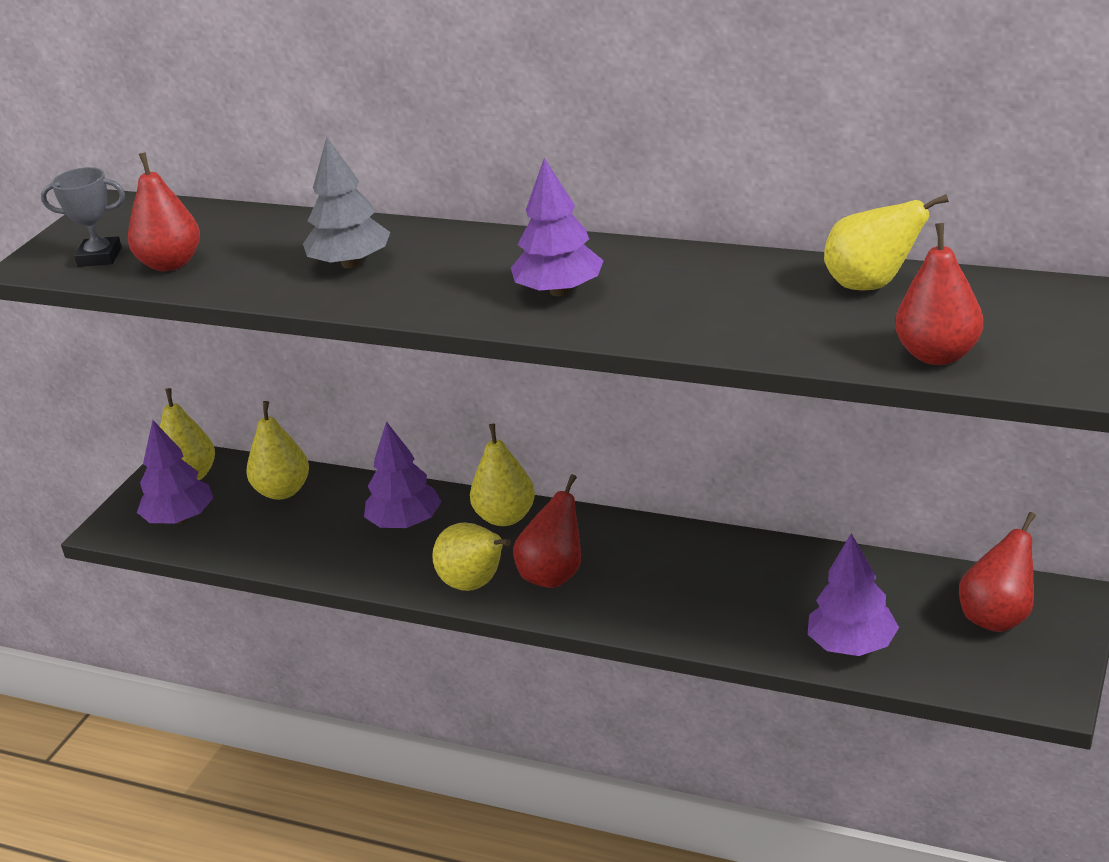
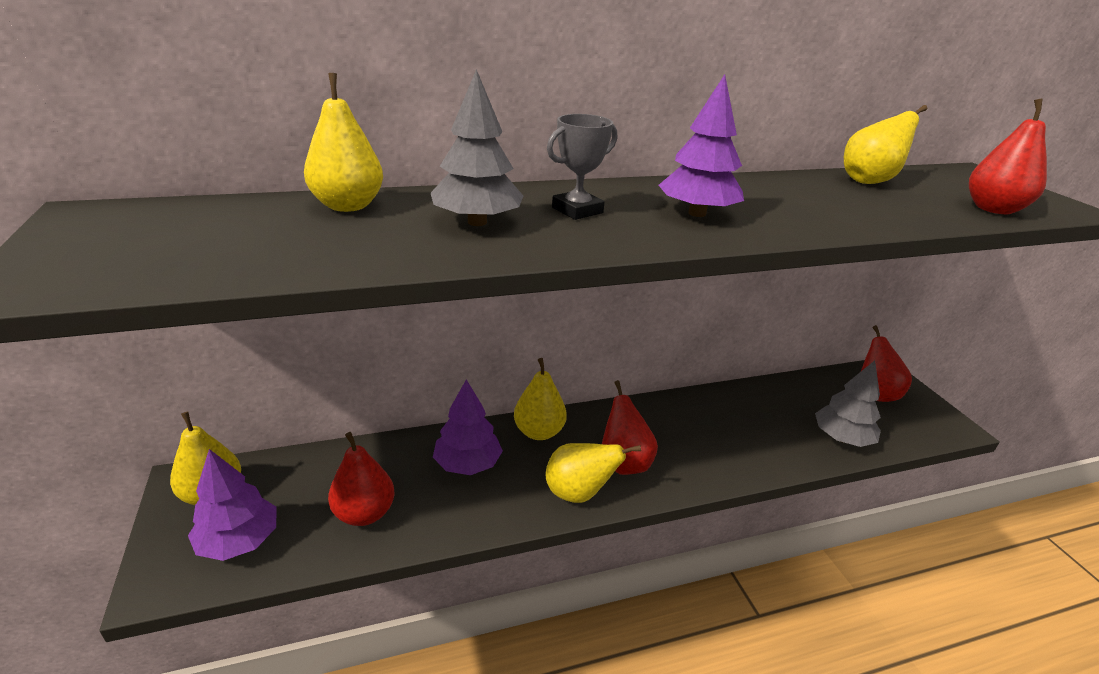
camera: 45 degrees left, 0 degrees up
grey trophy [41,167,125,267] -> grey trophy moved to [547,114,617,220]
red pear [128,152,200,271] -> red pear moved to [328,432,395,526]
yellow pear [246,401,309,500] -> yellow pear moved to [304,73,383,212]
purple tree [807,533,899,656] -> grey tree [815,360,881,447]

